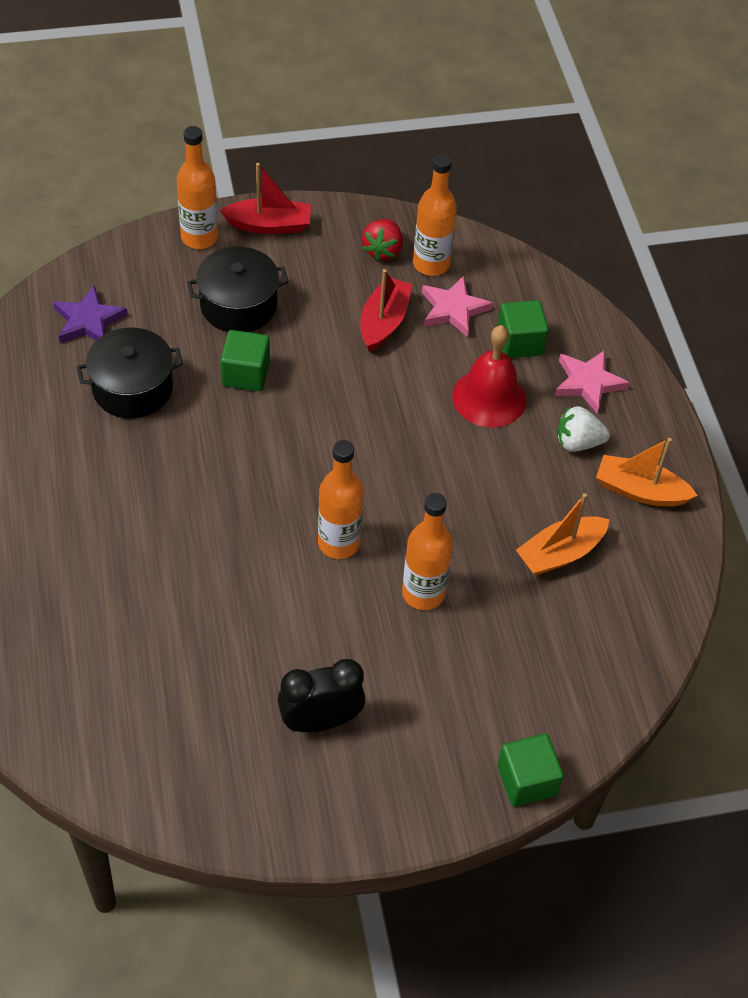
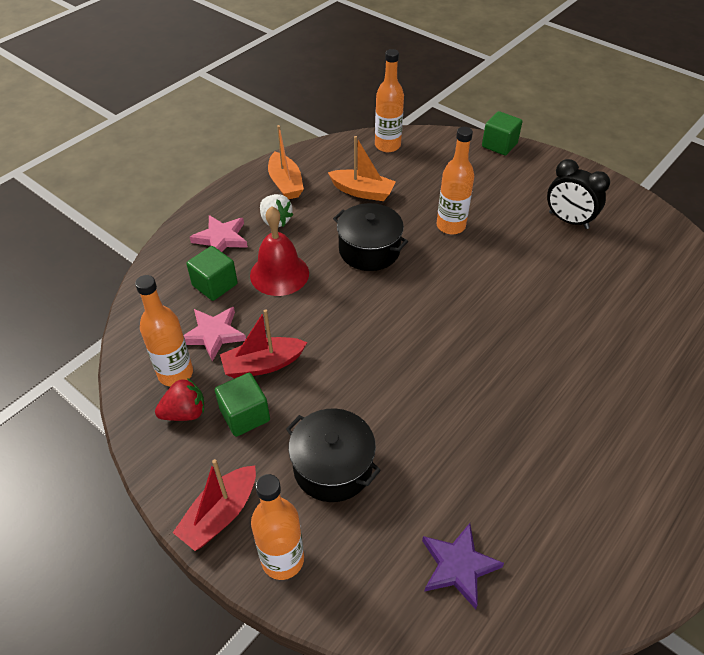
camera: 125 degrees left, 5 degrees down
black pot [76,327,183,419] -> black pot moved to [333,203,408,271]
red boat [220,163,311,234] -> red boat turned 105 degrees counterclockwise [173,459,256,551]
green cube [221,330,270,391] -> green cube moved to [215,373,270,437]
orange bottle [318,440,364,559] -> orange bottle moved to [375,49,404,152]

